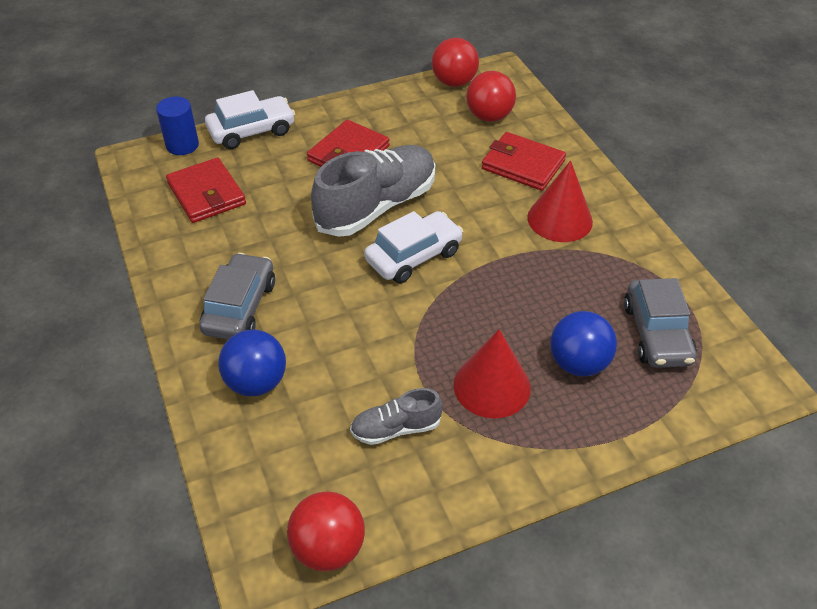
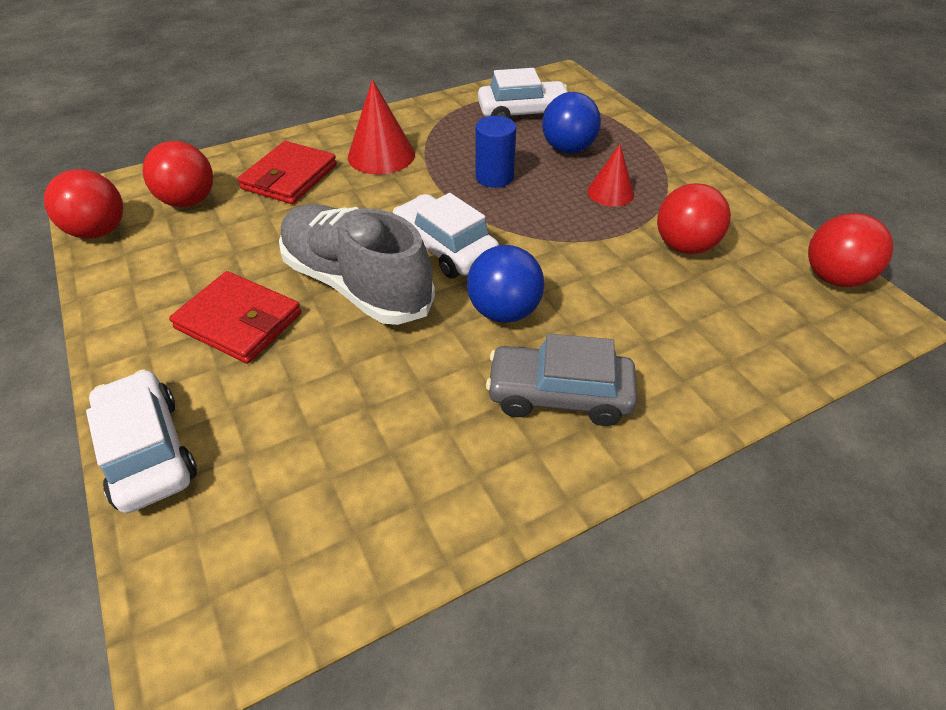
camera: 95 degrees left, 0 degrees up
blue cylinder [156,97,199,155] -> blue cylinder moved to [475,116,516,188]
red wallet [166,157,246,223] -> none
blue ball [218,329,286,396] -> blue ball moved to [467,245,544,323]
grey shoe [350,388,443,445] -> red ball [657,183,731,254]
red cone [453,329,531,419] -> red cone [587,144,634,207], size x0.65
grey car [624,278,697,368] -> white car [478,68,568,119]

